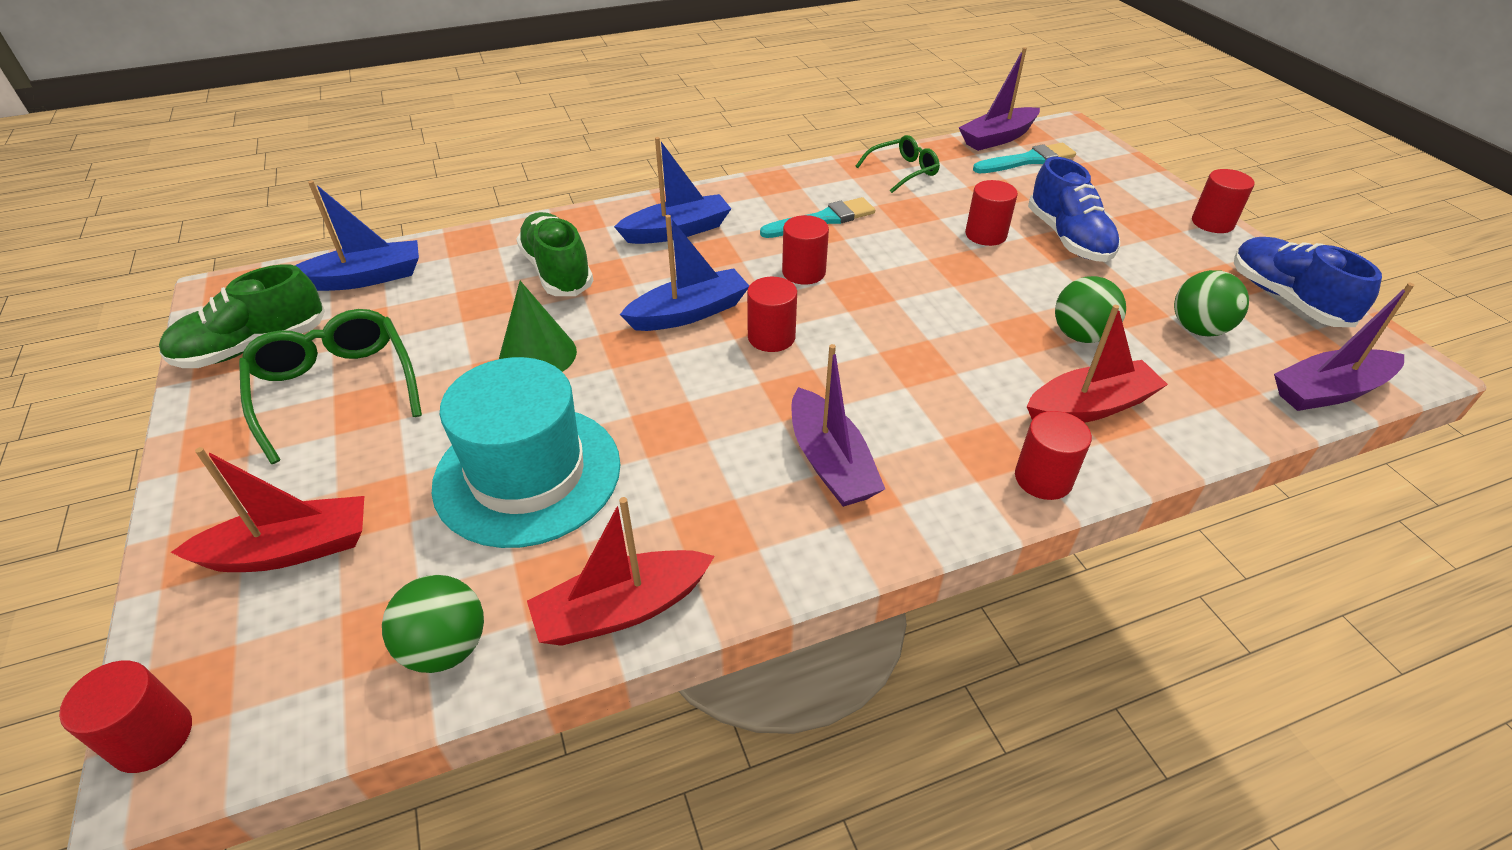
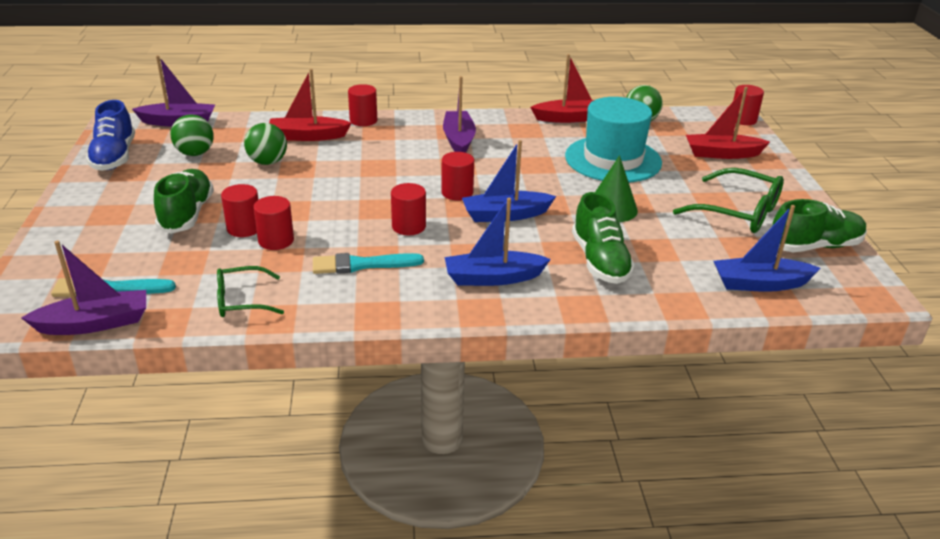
camera: 165 degrees left, 10 degrees down
green glasses [239,309,422,464] -> green glasses turned 45 degrees counterclockwise [673,168,784,233]
blue shoe [1028,157,1120,262] -> green shoe [154,169,214,234]
red cylinder [1192,169,1254,233] -> red cylinder moved to [253,196,294,250]

